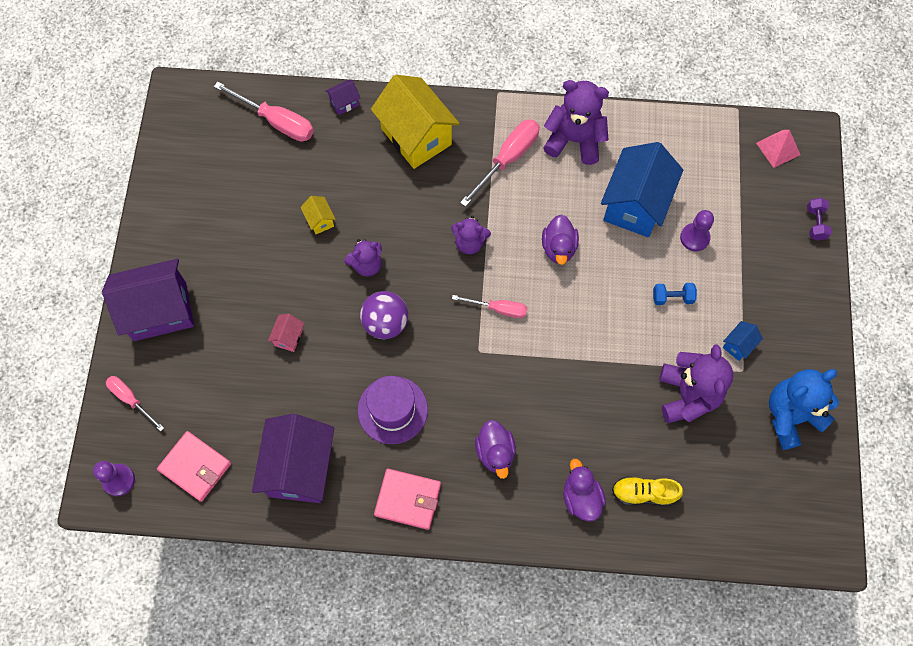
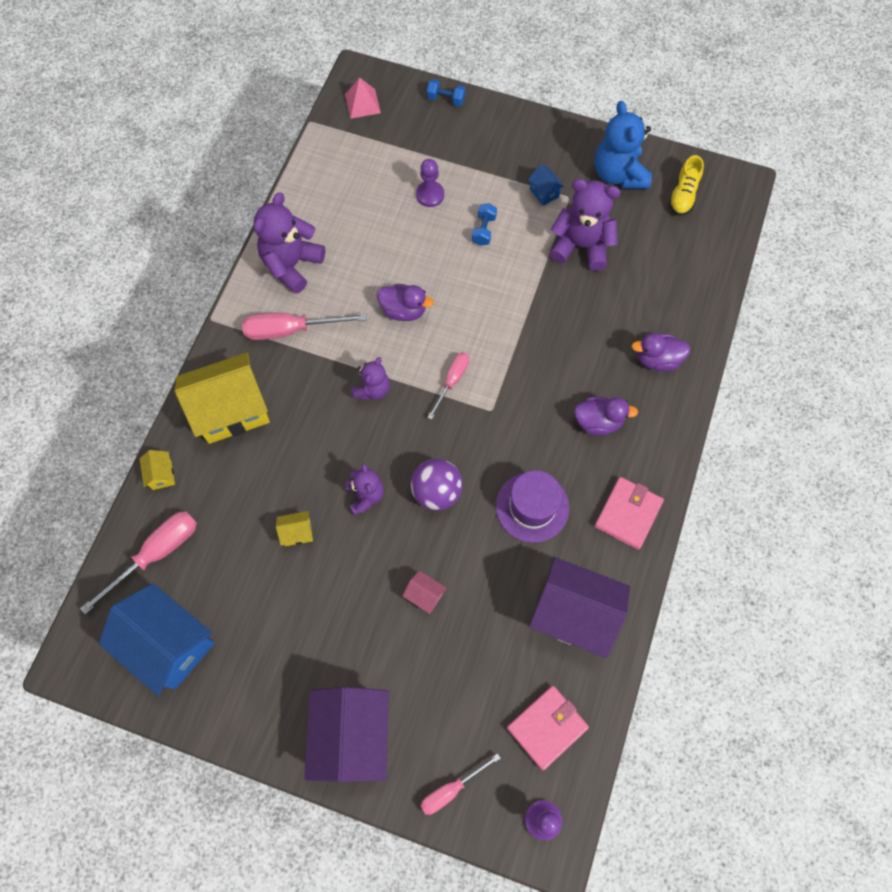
camera: 75 degrees left, 0 degrees up
purple house [325,80,360,115] -> yellow house [140,450,175,490]
pink screwdriver [460,119,539,207] -> pink screwdriver turned 60 degrees counterclockwise [242,313,367,340]
blue house [601,142,683,237] -> blue house moved to [99,583,215,696]
yellow shoe [612,476,683,506] -> yellow shoe moved to [669,155,704,215]
purple dumbbell [807,198,832,241] -> blue dumbbell [427,79,466,106]

